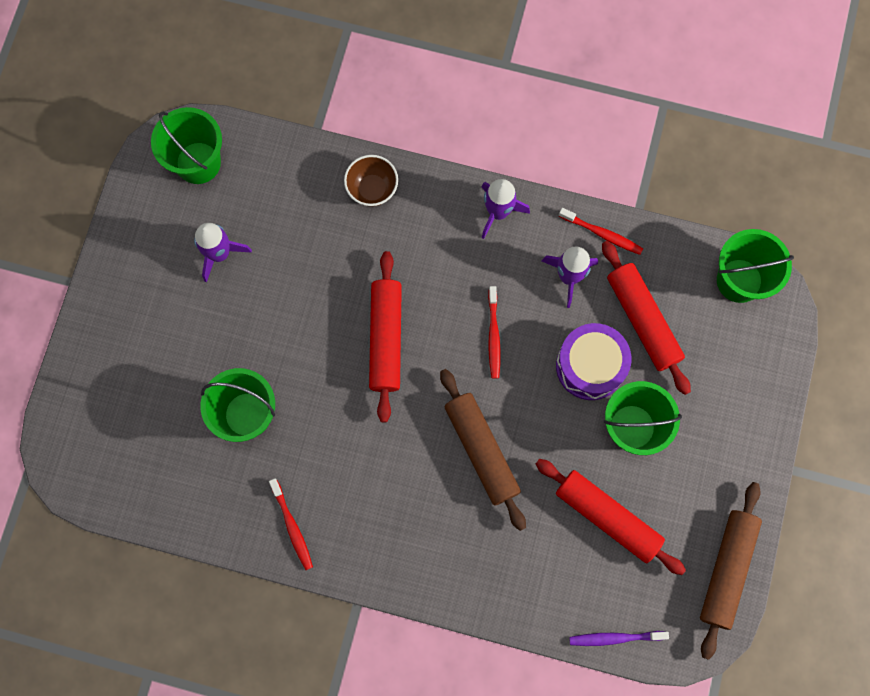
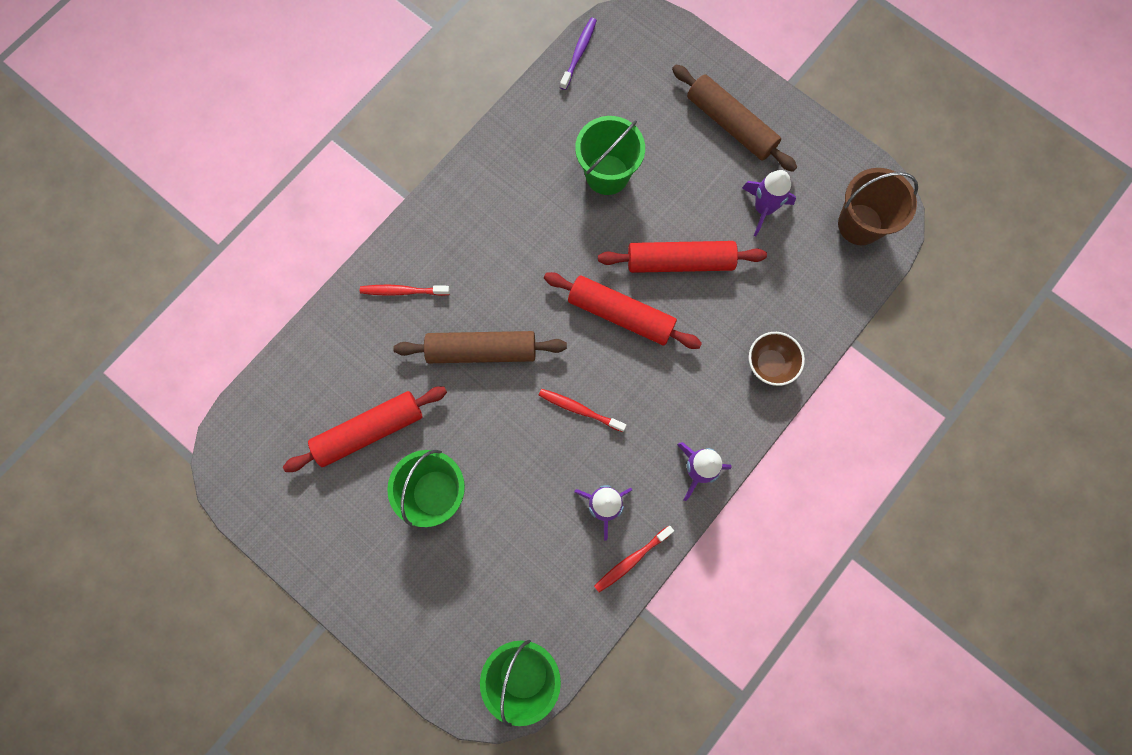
camera: 115 degrees right, 0 degrees up
green bucket [151,107,222,184] -> brown bucket [838,168,918,245]
red toothbrush [269,479,313,570] -> red toothbrush moved to [360,284,450,296]
purple drum [556,323,631,400] -> none
purple toothbrush [569,631,669,646] -> purple toothbrush moved to [560,18,597,90]
red rolling pin [602,241,691,395] -> red rolling pin moved to [598,241,767,273]
brown rolling pin [700,482,762,660] -> brown rolling pin moved to [672,65,797,172]

